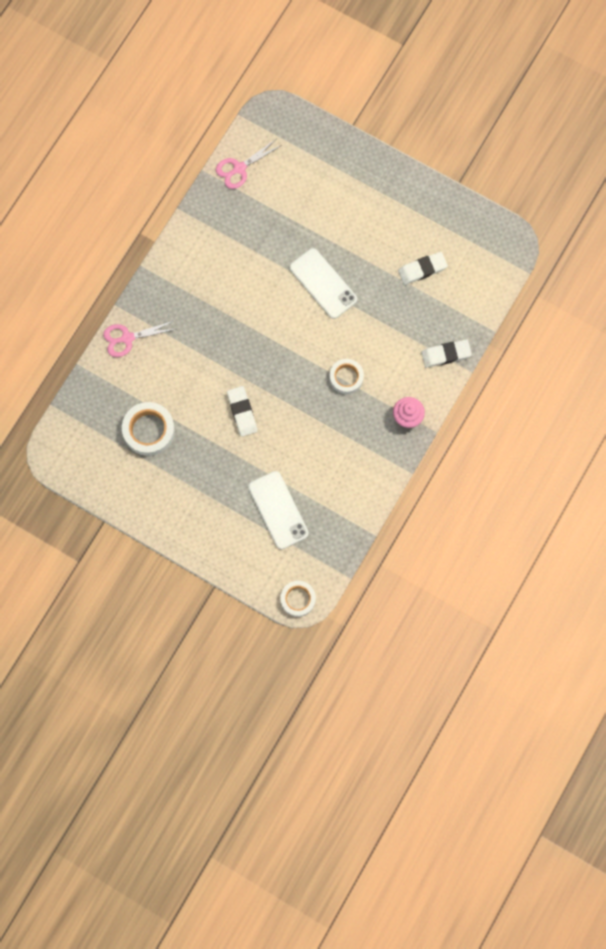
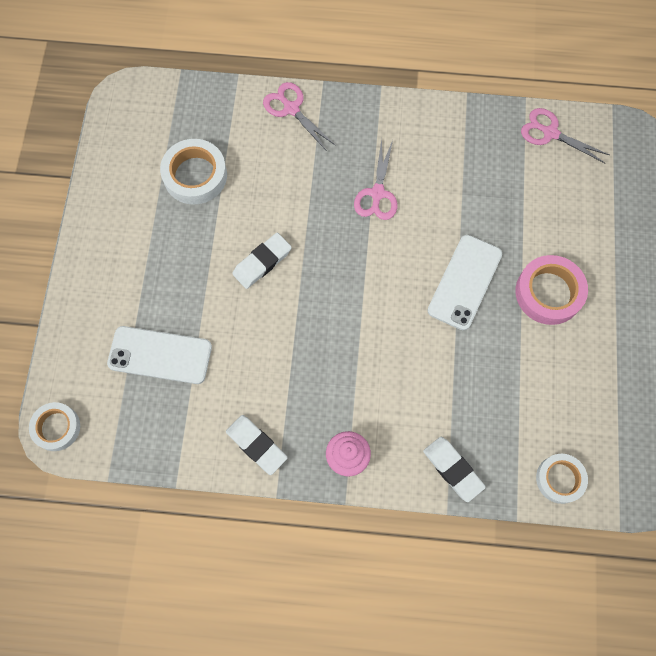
camera: 65 degrees right, 5 degrees down
white phone [248,471,309,549] -> white phone turned 60 degrees clockwise [107,326,212,384]
white tape [329,359,364,394] -> white tape moved to [536,454,588,504]
white eraser [398,252,448,285] -> white eraser moved to [226,415,288,475]
none -> pink scissors [354,139,397,220]
none -> pink tape [516,255,588,325]

